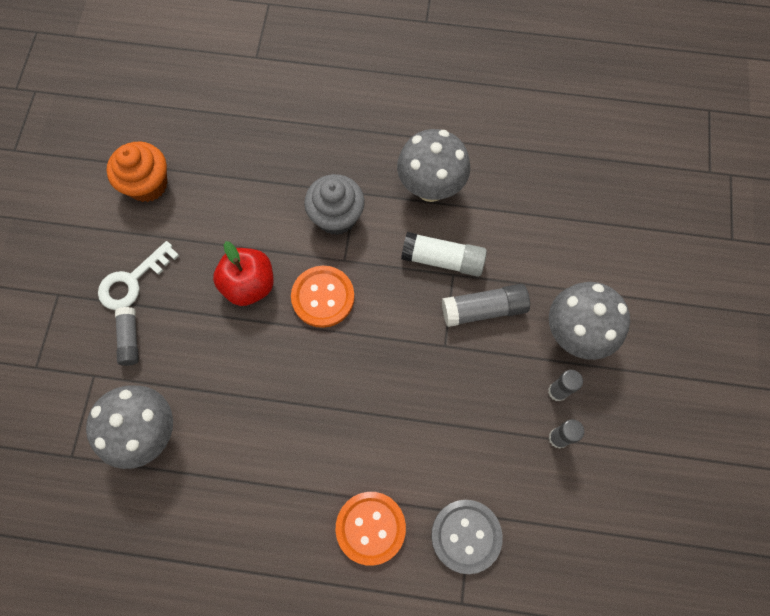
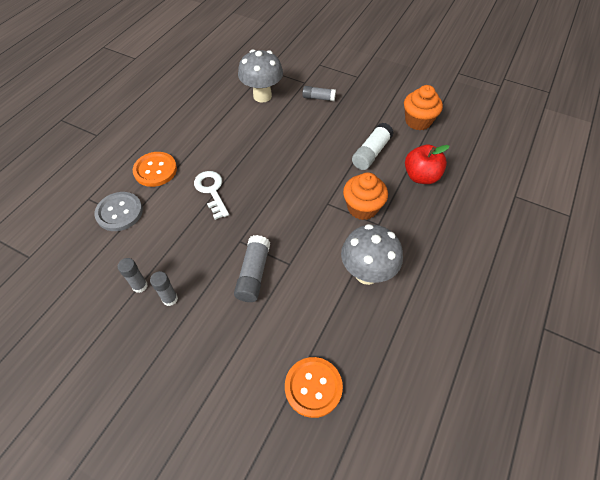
camera: 110 degrees right, 15 degrees down
white key [98,241,179,310] -> white key moved to [194,171,229,220]
red apple [213,241,274,306] -> red apple moved to [405,145,449,184]
orange button [291,266,355,328] -> orange button moved to [285,357,343,418]
grey cupcake [304,174,365,235] -> orange cupcake [343,172,388,220]
white glue stick [401,232,487,277] -> white glue stick moved to [352,122,394,170]
grey mushroom [549,282,630,360] -> none

